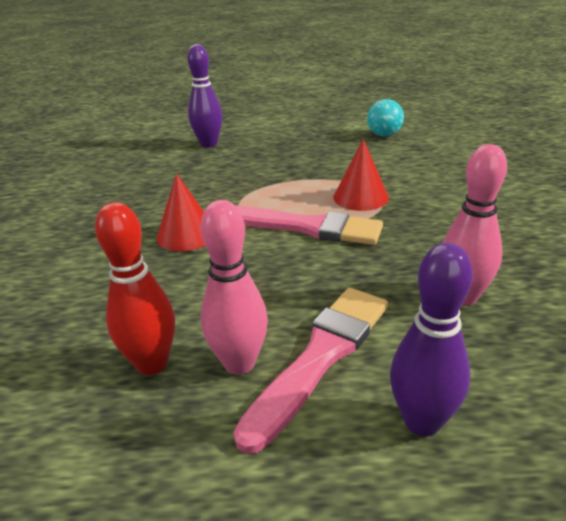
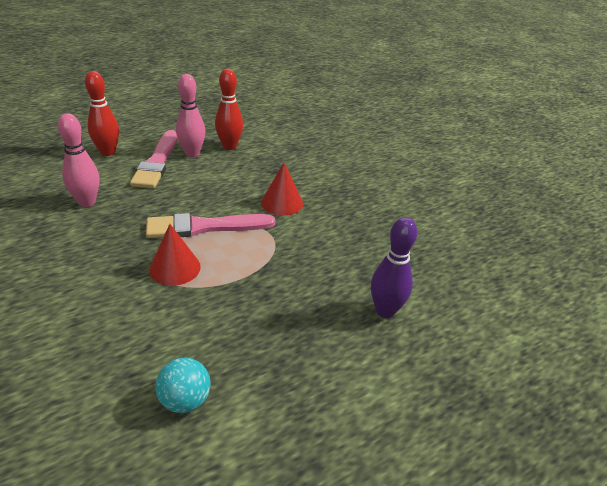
camera: 145 degrees right, 5 degrees up
purple bowling pin [390,243,473,437] -> red bowling pin [85,71,119,156]

